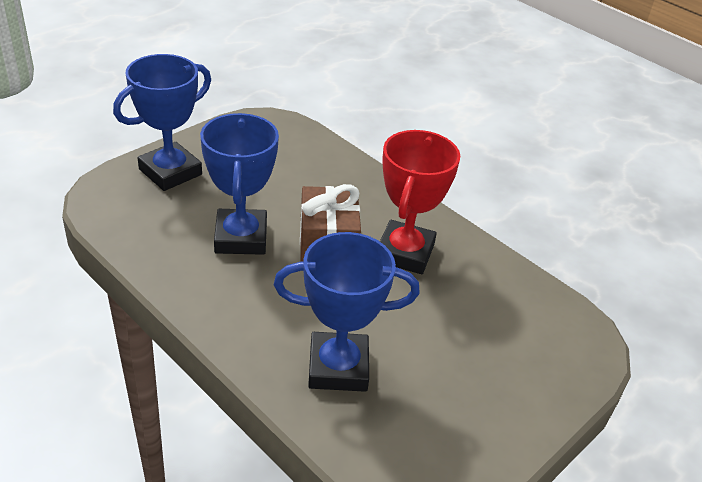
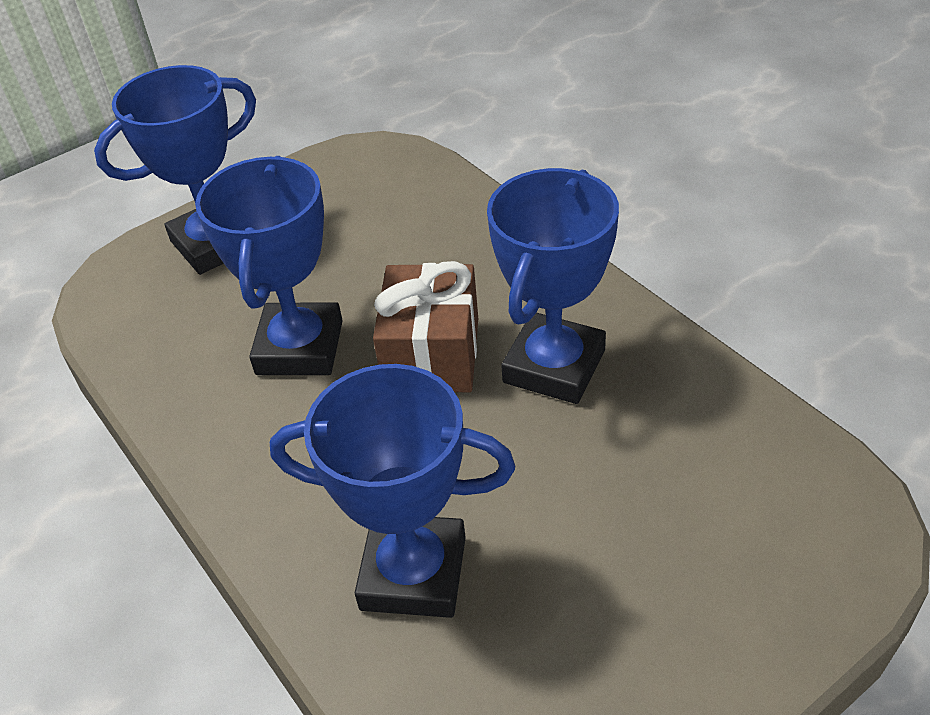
camera: 15 degrees right, 5 degrees up
red trophy [380,130,460,274] -> blue trophy [487,168,619,404]

